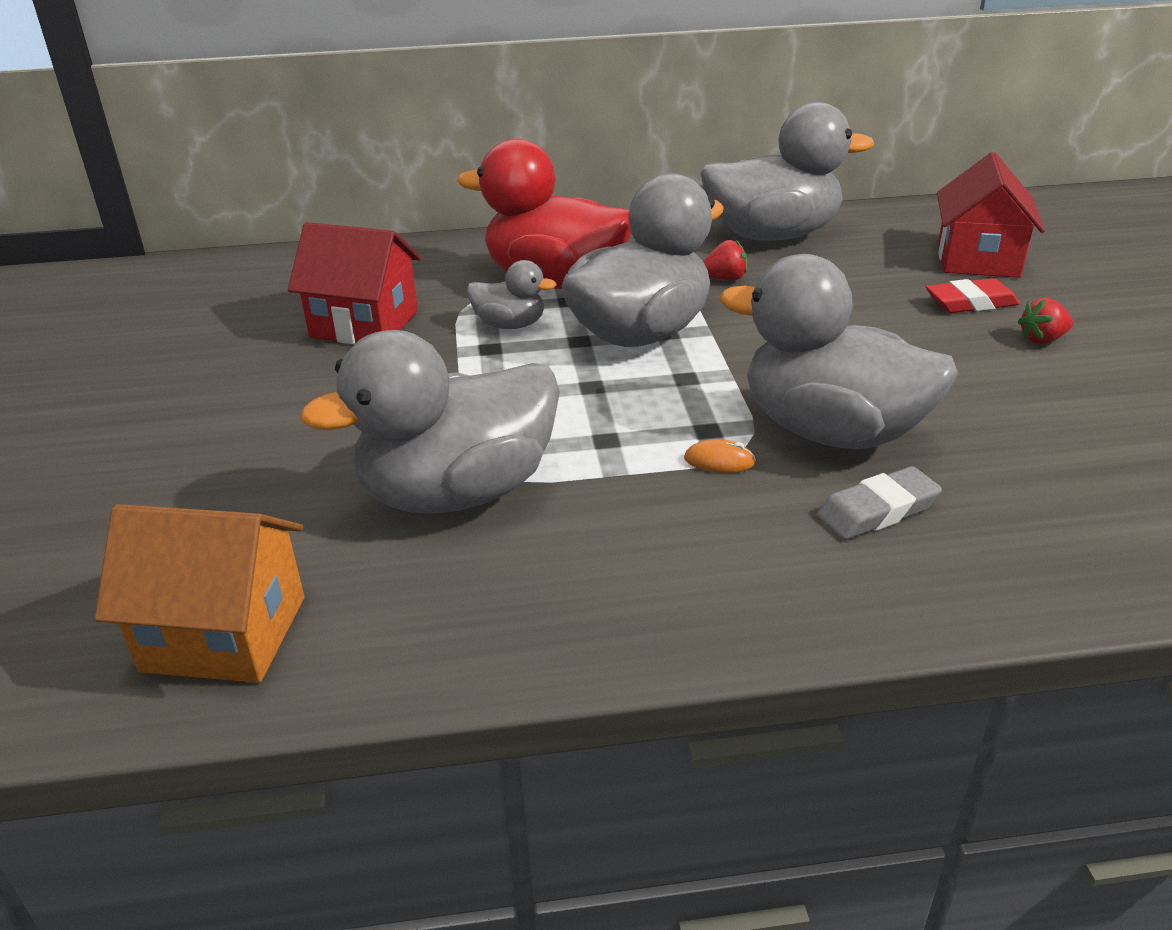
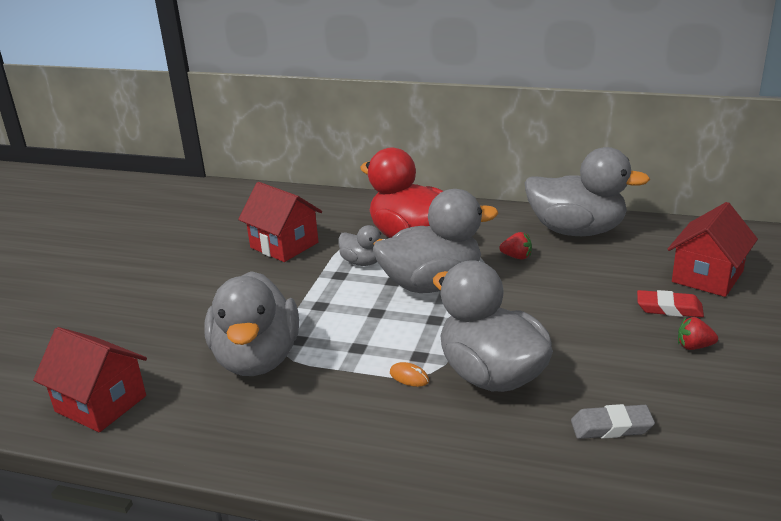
camera: 25 degrees right, 5 degrees down
orange house [94,504,304,683] -> red house [33,327,147,432]
grey duck [300,330,560,514] -> grey duck turned 90 degrees counterclockwise [204,271,299,376]
grey eraser [817,466,942,540] -> grey eraser moved to [571,404,655,439]

